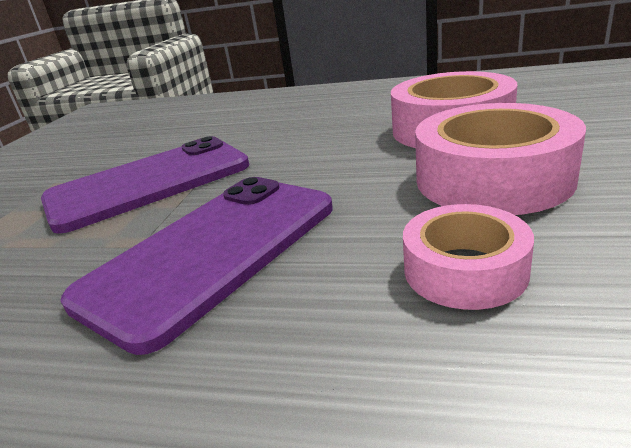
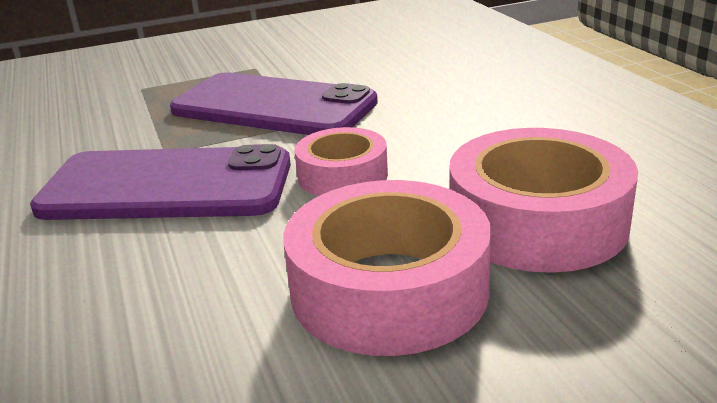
camera: 55 degrees right, 0 degrees up
pink tape [403,204,534,310] -> pink tape moved to [294,127,388,196]

